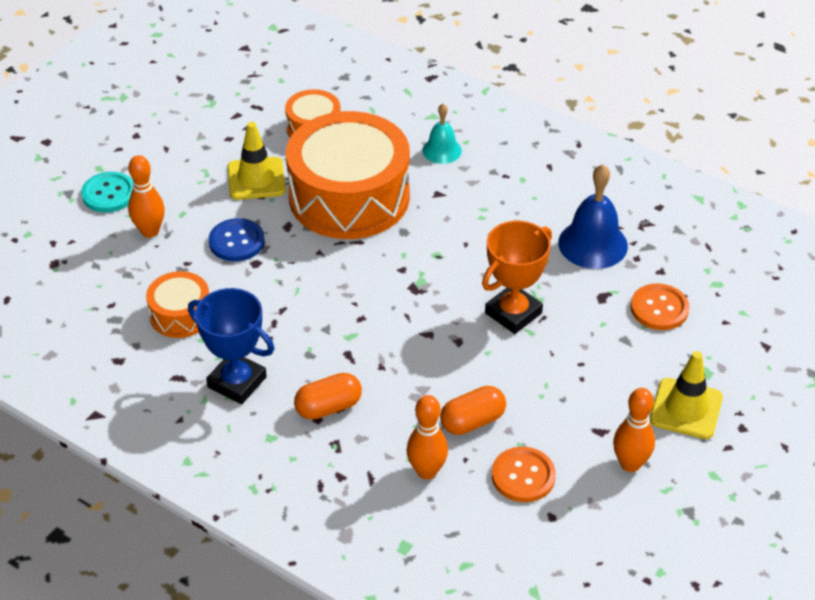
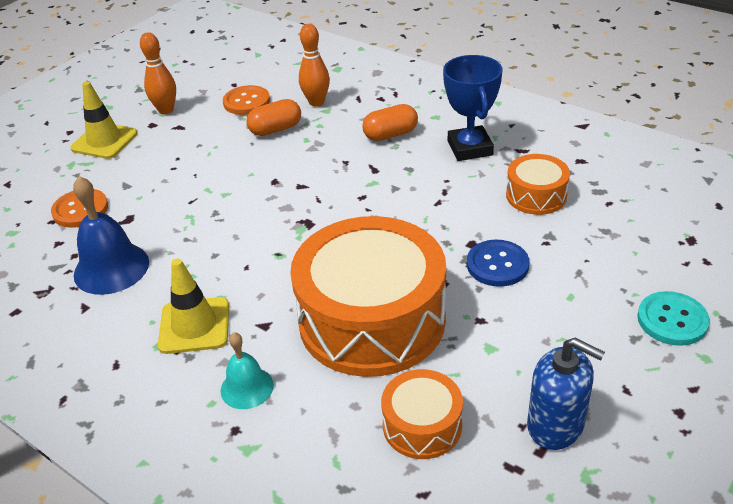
camera: 175 degrees left, 5 degrees down
orange bowling pin [128,155,165,238] -> none
blue trophy [188,288,274,404] -> blue trophy turned 45 degrees clockwise [443,55,503,161]
yellow traffic cone [228,122,286,200] -> yellow traffic cone moved to [158,259,229,354]
orange trophy [482,221,552,334] -> none
none -> blue soap dispenser [527,338,605,450]

